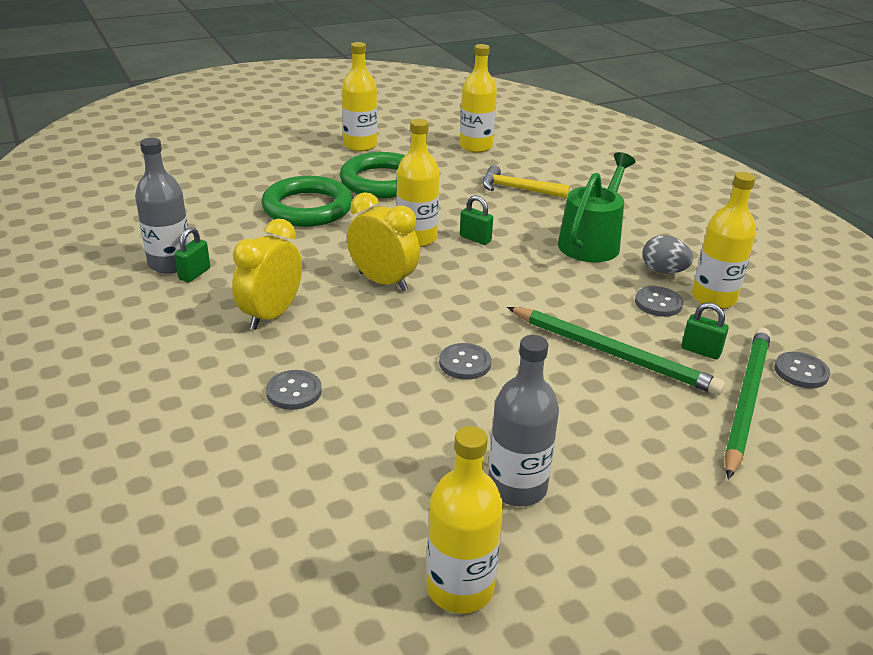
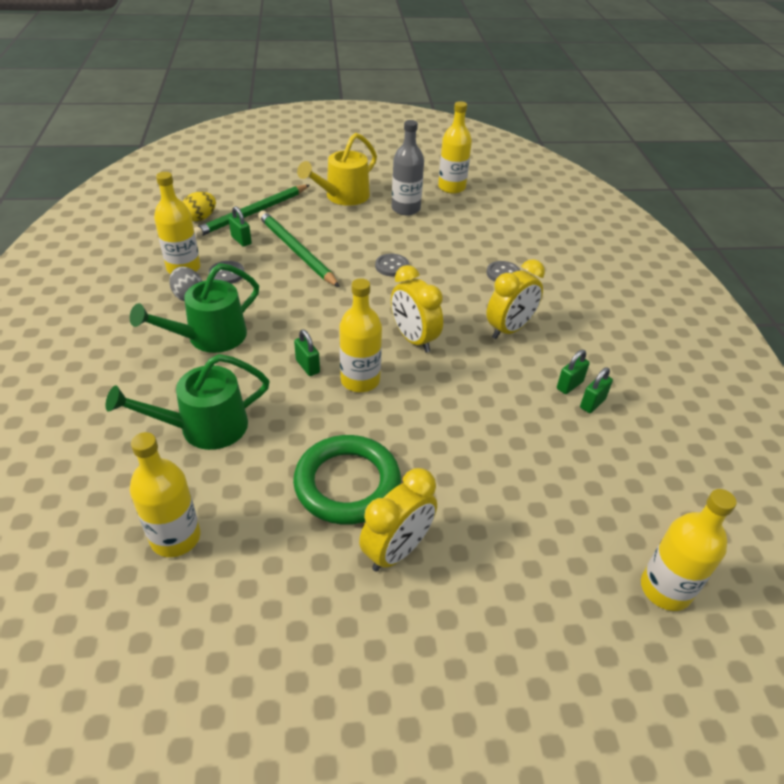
camera: 160 degrees left, 10 degrees up
grey bottle [135,138,190,274] -> green padlock [580,367,613,413]
green ring [261,176,353,227] -> none
yellow bottle [342,42,377,151] -> yellow bottle moved to [641,489,737,611]
yellow hammer [482,165,570,198] -> green watering can [106,354,270,450]
grey button [774,352,830,388] -> yellow egg [183,192,216,221]
none -> yellow watering can [297,133,377,206]
none -> yellow clock [359,468,437,572]

